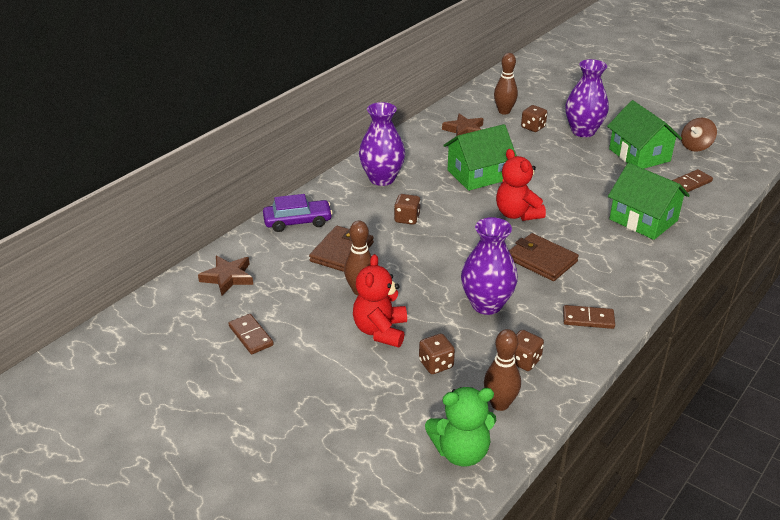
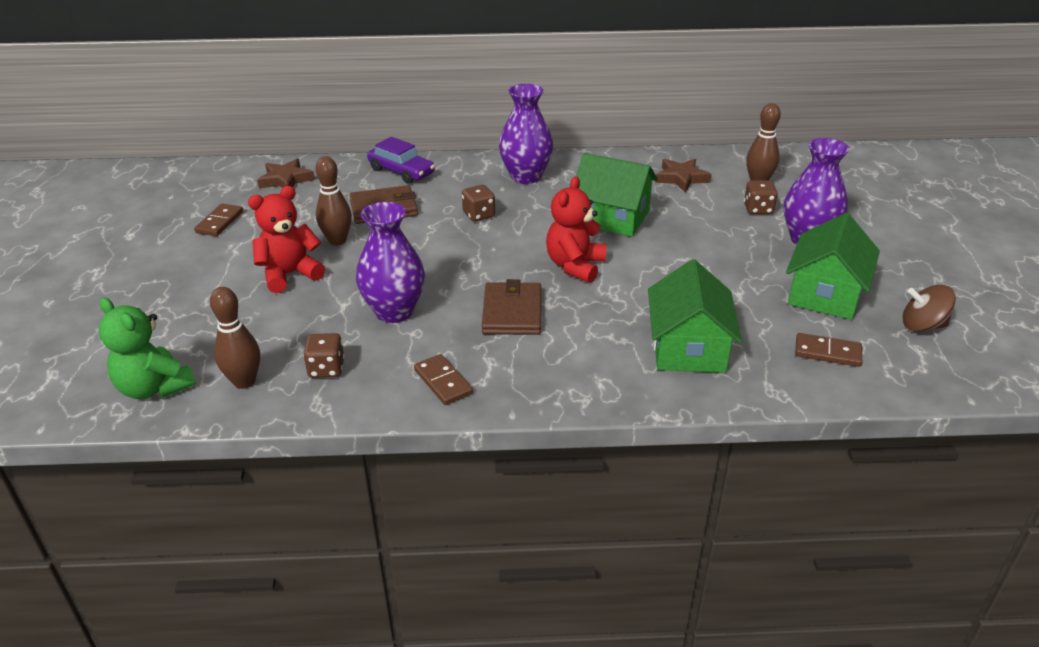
camera: 50 degrees right, 0 degrees up
brown dice [419,333,455,374] -> none

